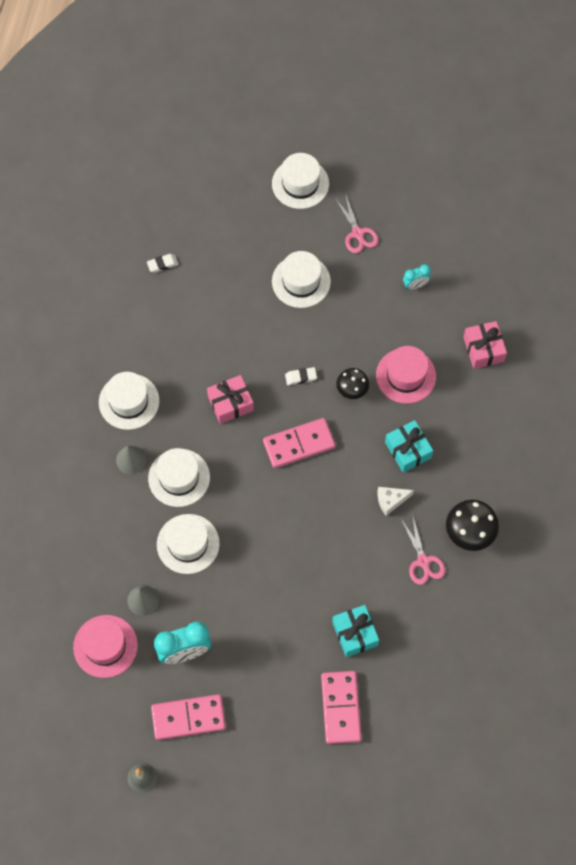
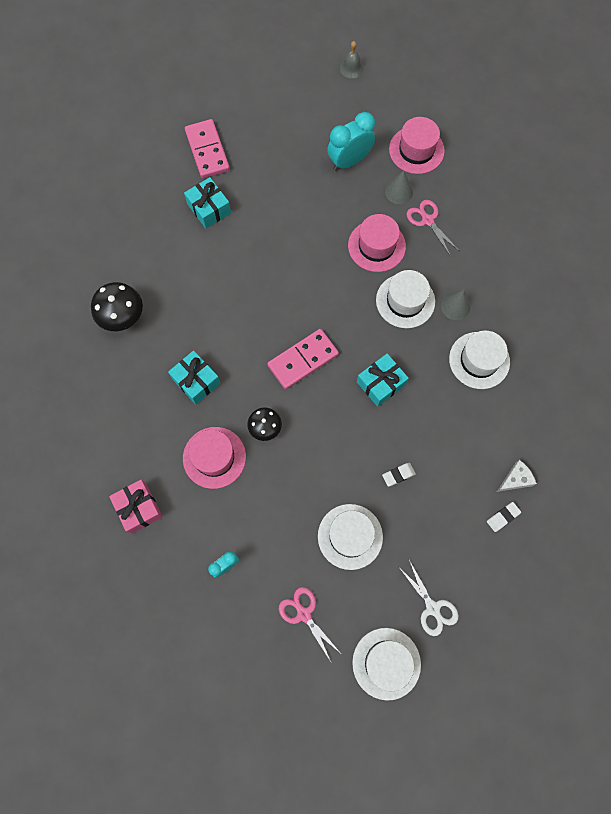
camera: 165 degrees right, 5 degrees up
pink domino [151,694,226,740] -> none
white hat [157,514,220,574] -> pink hat [348,214,406,272]
pink gift [207,375,254,424] -> turquoise gift [357,353,409,407]
white eraser [285,367,317,385] -> white eraser moved to [382,463,416,487]
white cheese [378,487,414,516] -> white cheese moved to [497,460,537,492]
pink scissors [401,514,445,585] -> pink scissors moved to [406,200,458,255]
none -> white scissors [398,560,459,636]

